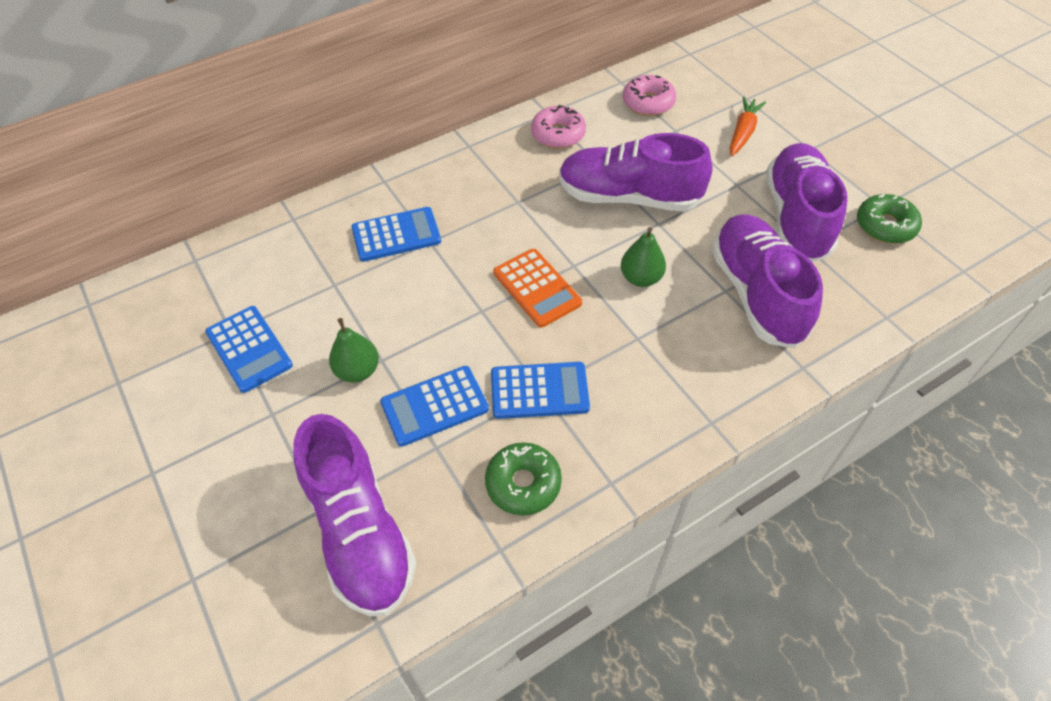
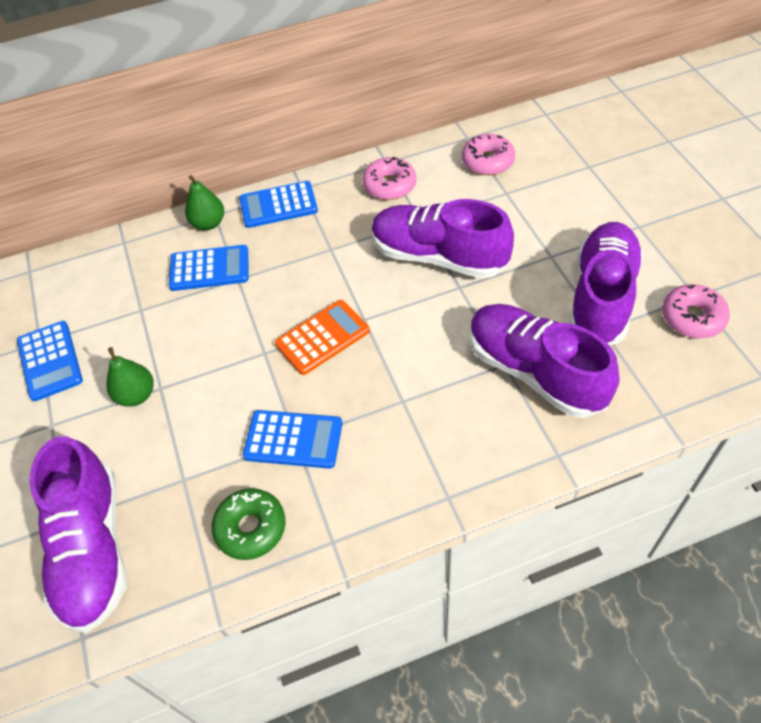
camera: 15 degrees right, 0 degrees up
blue calculator [380,366,489,447] -> blue calculator moved to [239,181,318,228]
orange calculator [493,249,582,328] -> orange calculator turned 105 degrees counterclockwise [275,300,370,375]
green pear [621,227,666,287] -> green pear moved to [185,175,224,230]
purple shoe [712,215,823,348] -> purple shoe turned 45 degrees counterclockwise [470,304,619,418]
orange carrot [730,96,766,156] -> none
green donut [857,194,922,244] -> pink donut [662,284,730,338]

